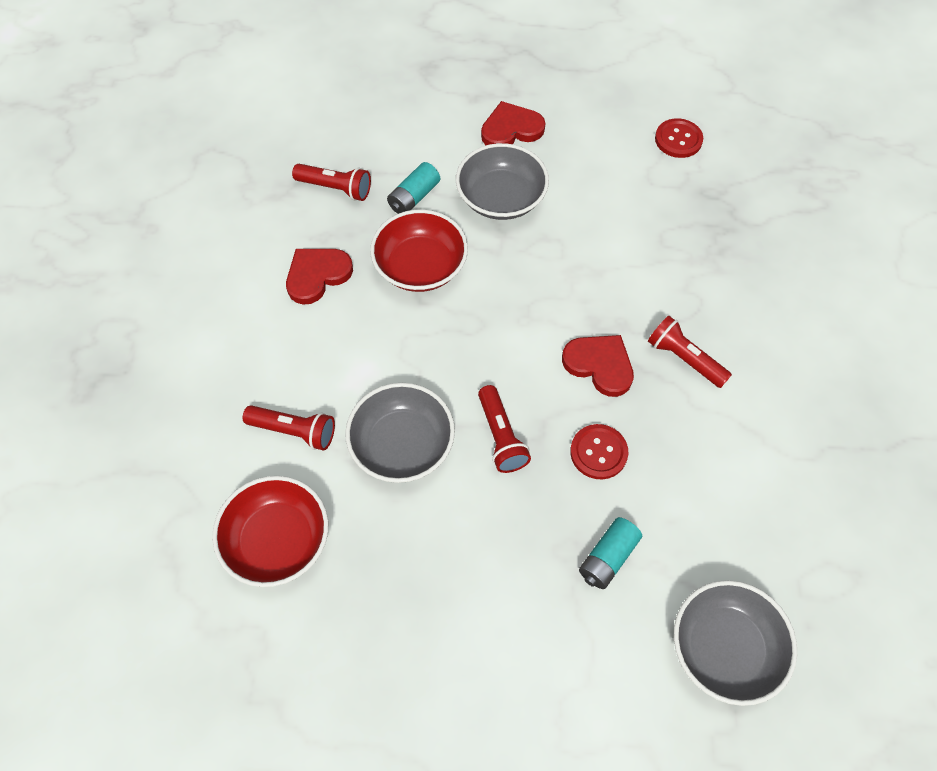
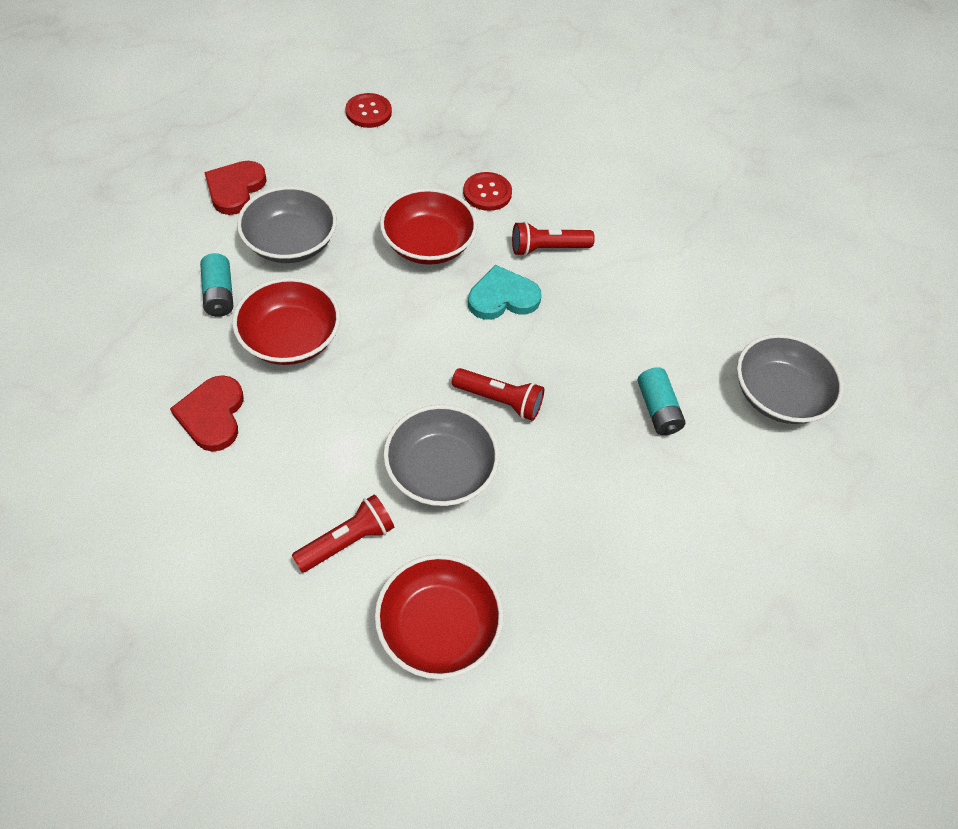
camera: 55 degrees left, 5 degrees down
red flashlight [292,164,371,201] -> none
red heart [562,335,634,397] -> turquoise heart [468,265,542,320]
red button [570,424,628,479] -> red button moved to [463,172,512,211]
none -> red bowl [380,188,477,265]

